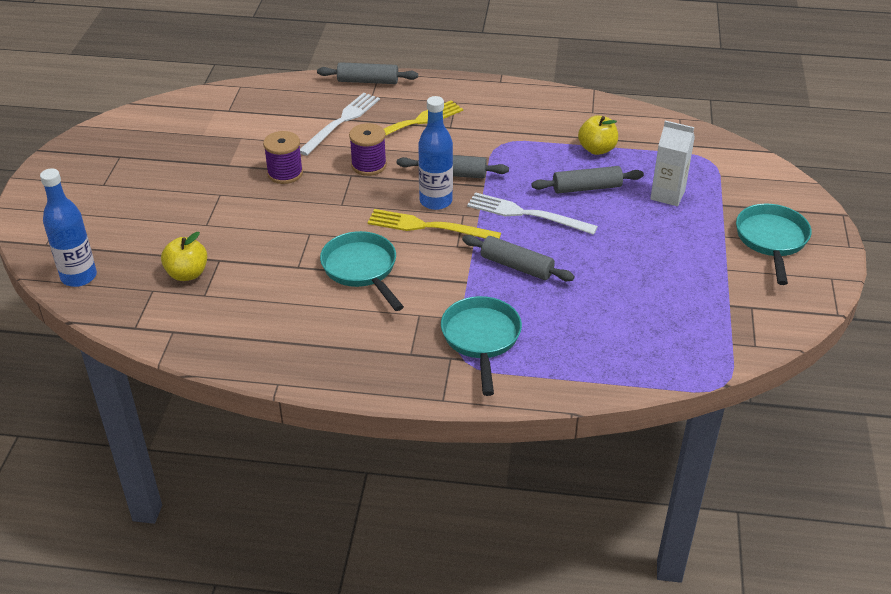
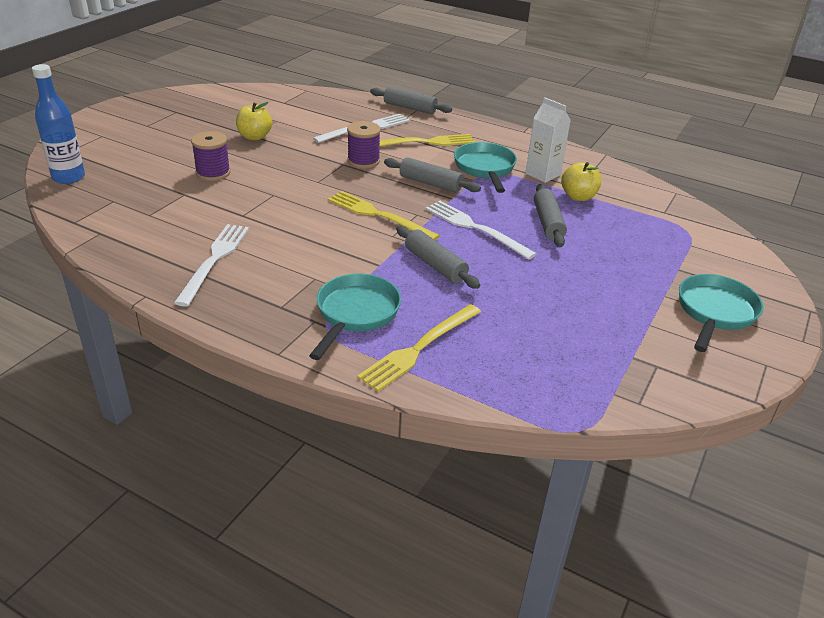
camera: 20 degrees right, 5 degrees down
yellow apple [161,232,207,281] -> yellow apple moved to [236,102,272,140]
purple spool [263,131,303,184] -> purple spool moved to [191,131,231,181]
turquoise pan [320,231,404,311] -> turquoise pan moved to [454,142,517,193]
blue bottle [418,96,453,210] -> none
grey rolling pin [531,166,644,194] -> grey rolling pin turned 75 degrees clockwise [534,184,567,247]
white carton [650,121,695,206] -> white carton moved to [526,97,571,183]
none -> white fork [174,224,249,307]
none -> yellow fork [357,304,481,392]

